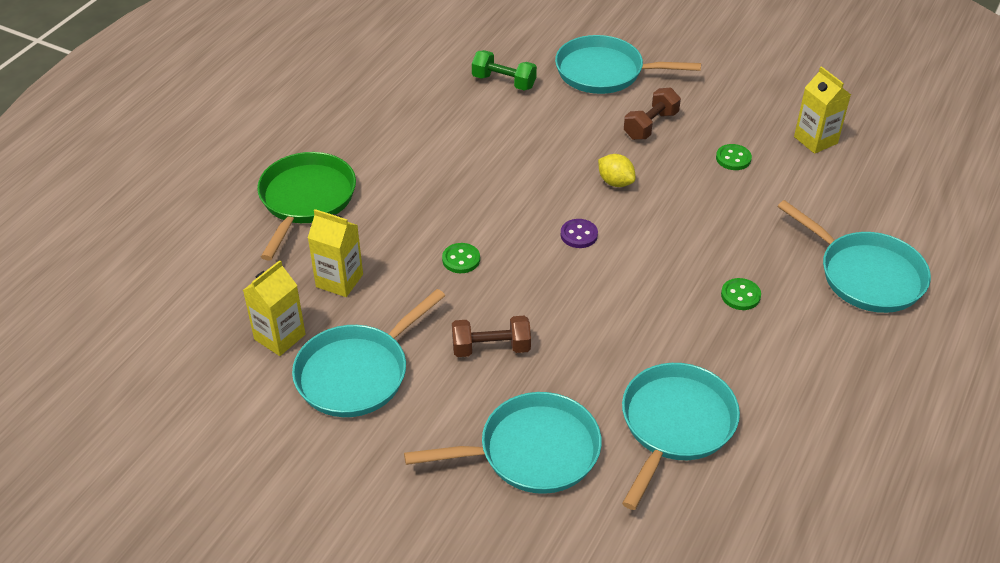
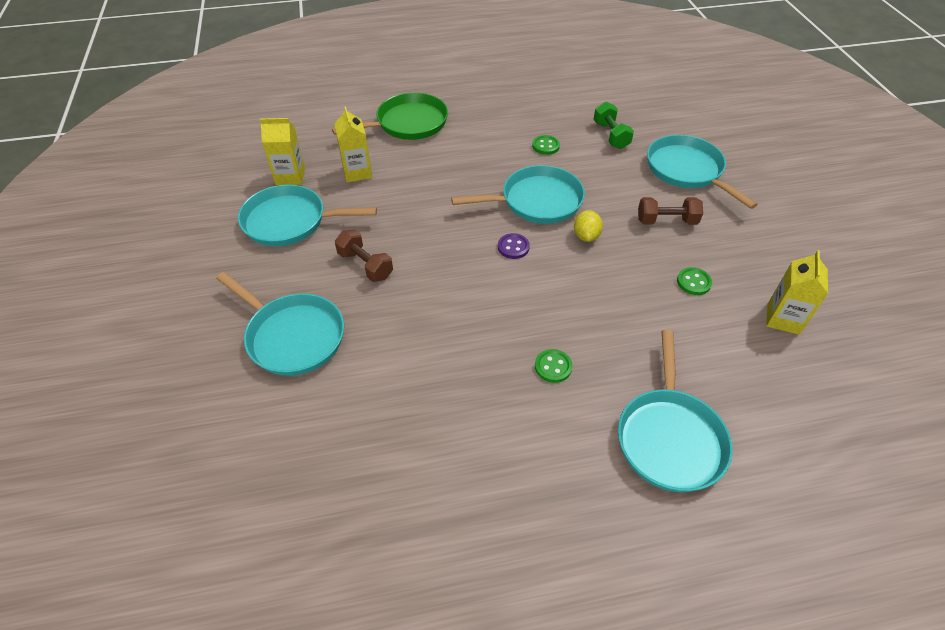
camera: 50 degrees right, 5 degrees up
green button [442,243,480,273] -> green button moved to [532,135,560,155]
turquoise pan [622,363,740,510] -> turquoise pan moved to [451,165,585,224]

